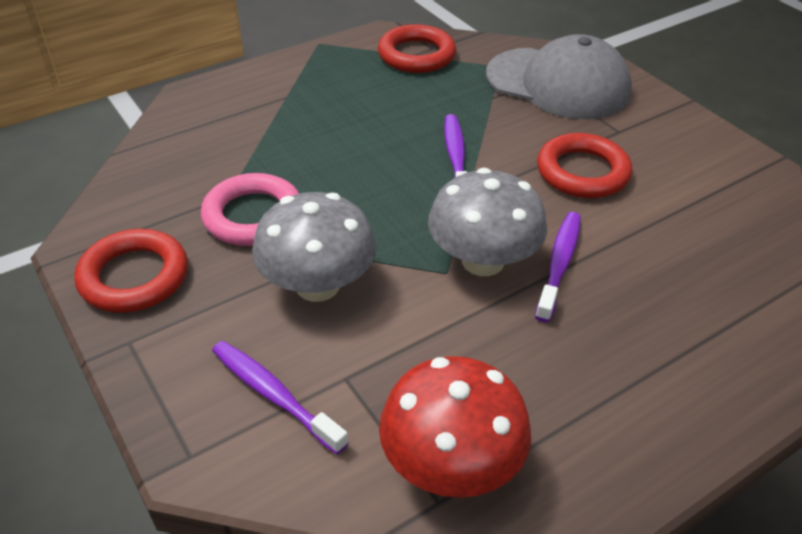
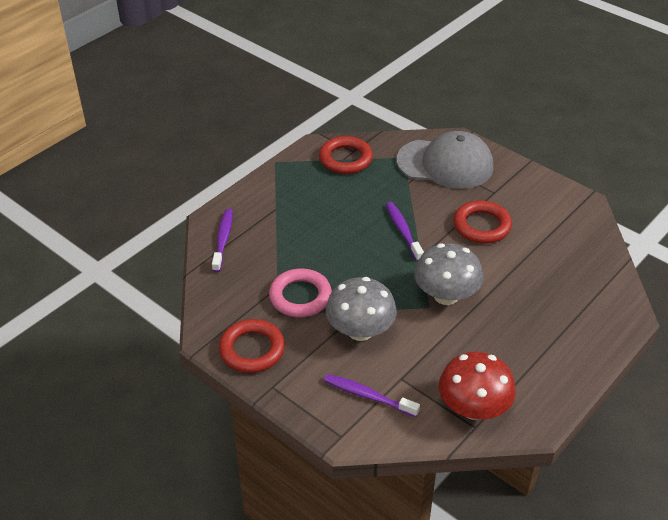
camera: 15 degrees left, 0 degrees up
purple toothbrush [535,212,581,322] -> purple toothbrush moved to [212,209,233,272]

